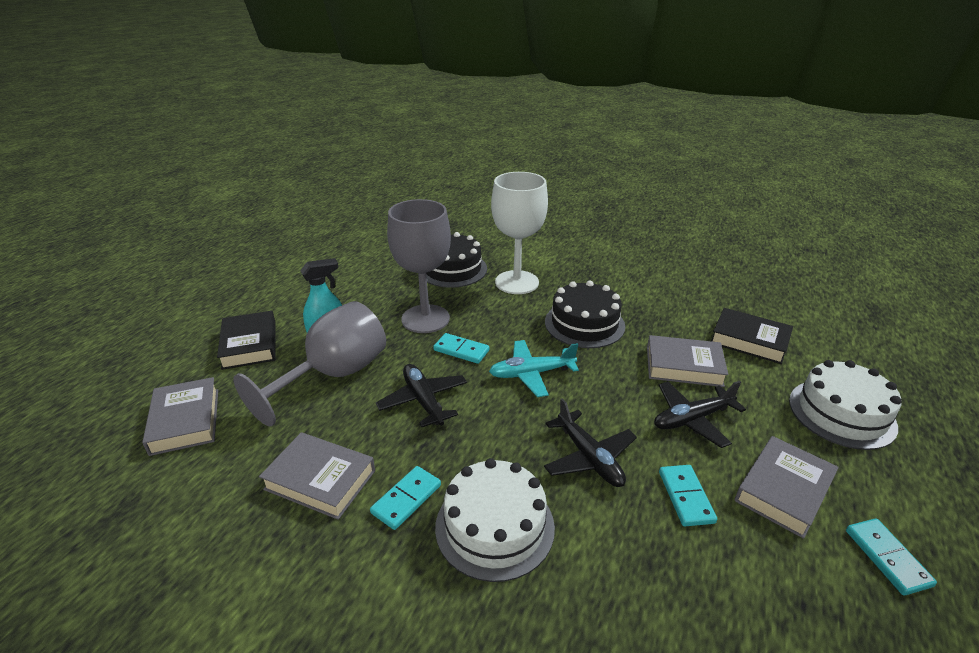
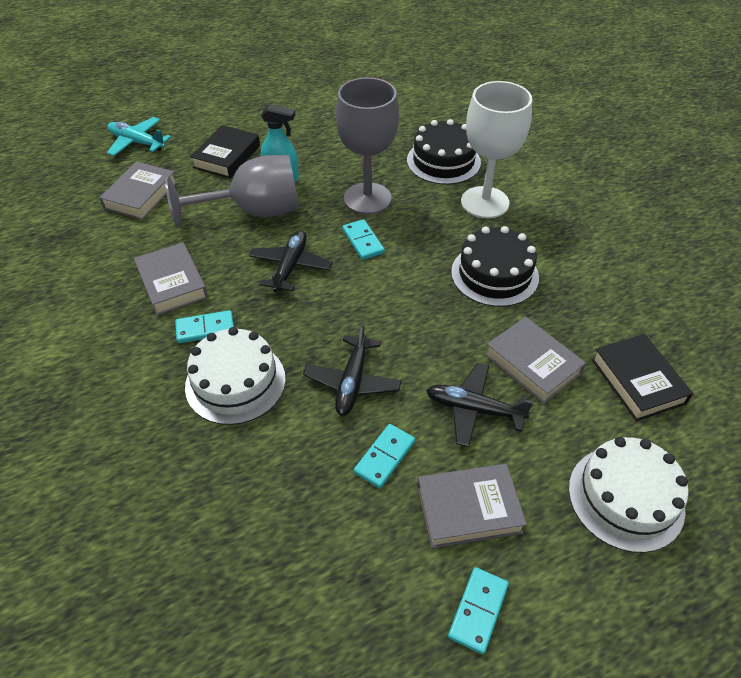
camera: 40 degrees right, 15 degrees up
turquoise plane [489,340,579,397] -> turquoise plane moved to [107,117,171,156]

